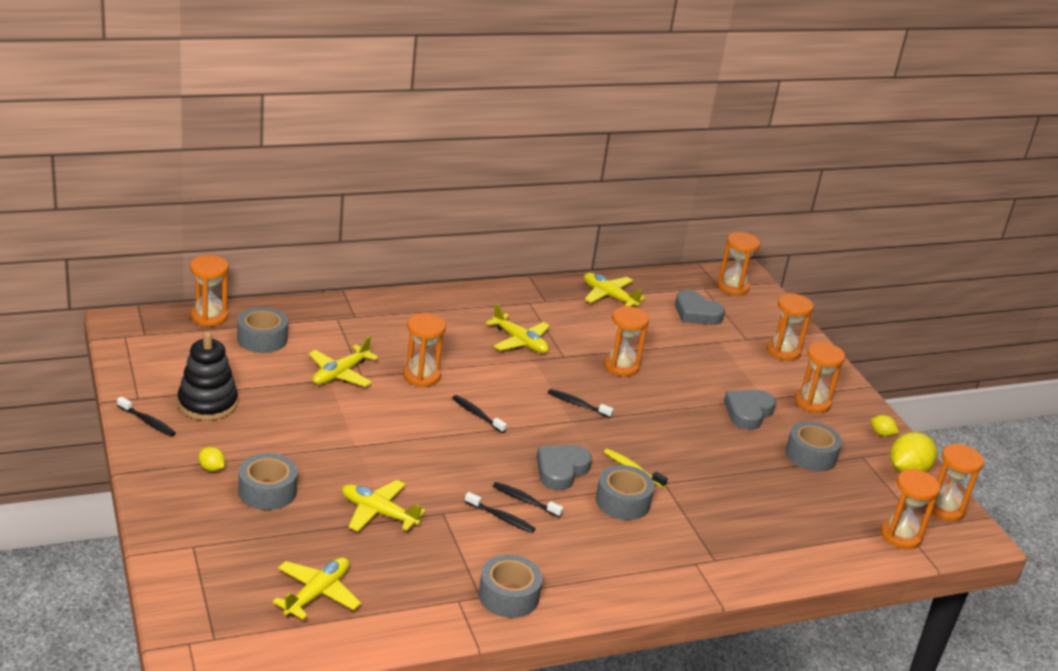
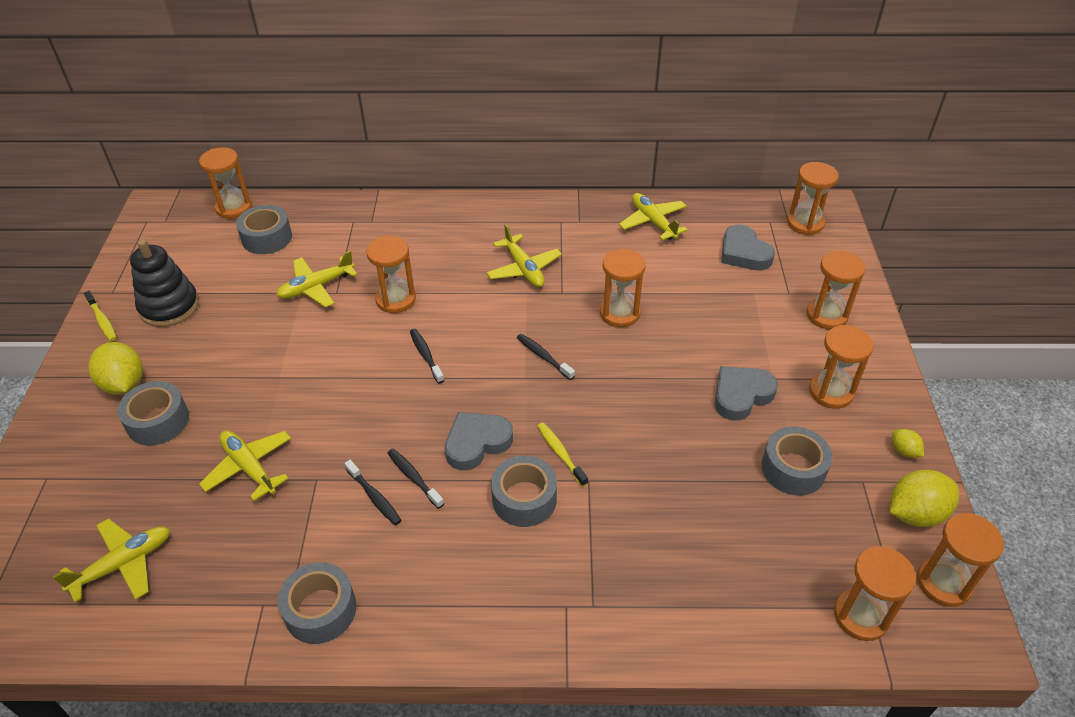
camera: 25 degrees right, 15 degrees up
black toothbrush [117,396,176,437] -> yellow toothbrush [84,291,117,341]
yellow lemon [199,447,225,472] -> yellow lemon [88,342,143,395], size x1.98

